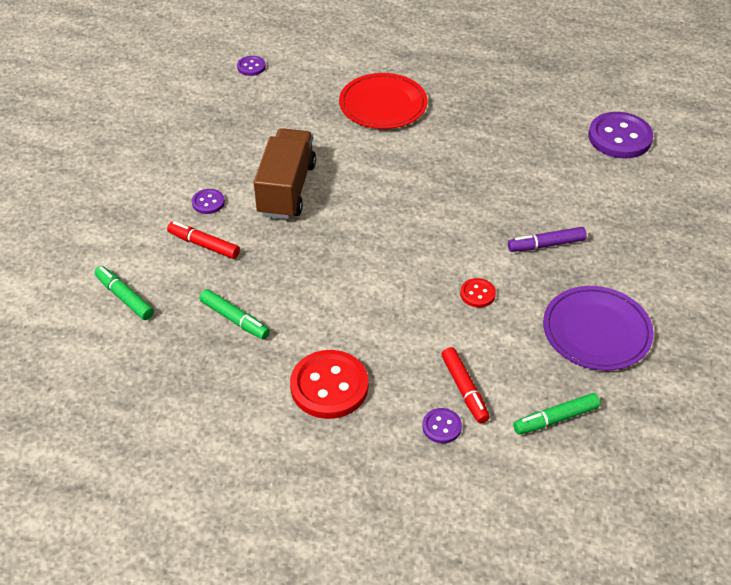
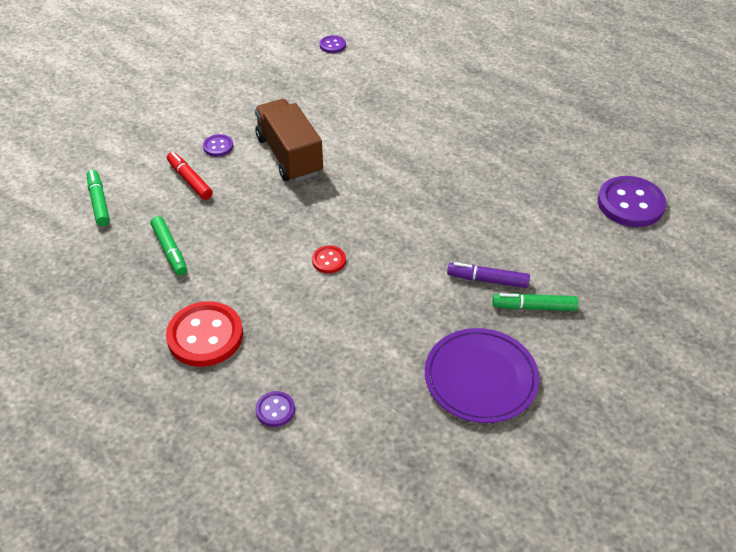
camera: 25 degrees right, 0 degrees up
brown truck [254,128,316,219] -> brown truck turned 60 degrees counterclockwise [255,99,323,182]
red plate [339,73,428,129] -> none
red marker [441,347,490,423] -> none
red button [460,278,496,307] -> red button moved to [312,246,346,273]
green marker [513,393,600,435] -> green marker moved to [493,293,578,311]

